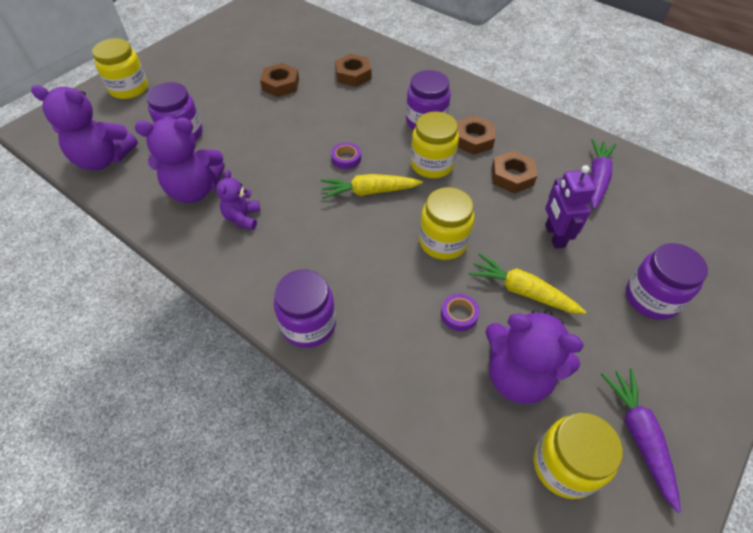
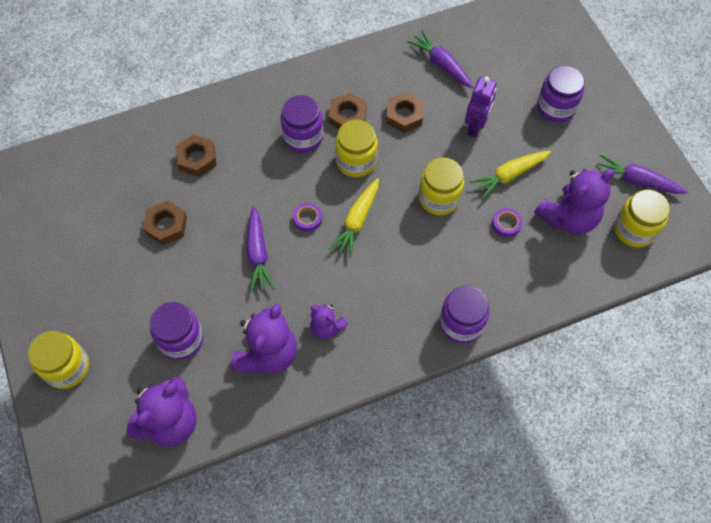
camera: 60 degrees left, 10 degrees up
purple robot [545,165,596,249] -> purple robot turned 90 degrees counterclockwise [465,76,497,137]
none -> purple carrot [246,206,275,293]

